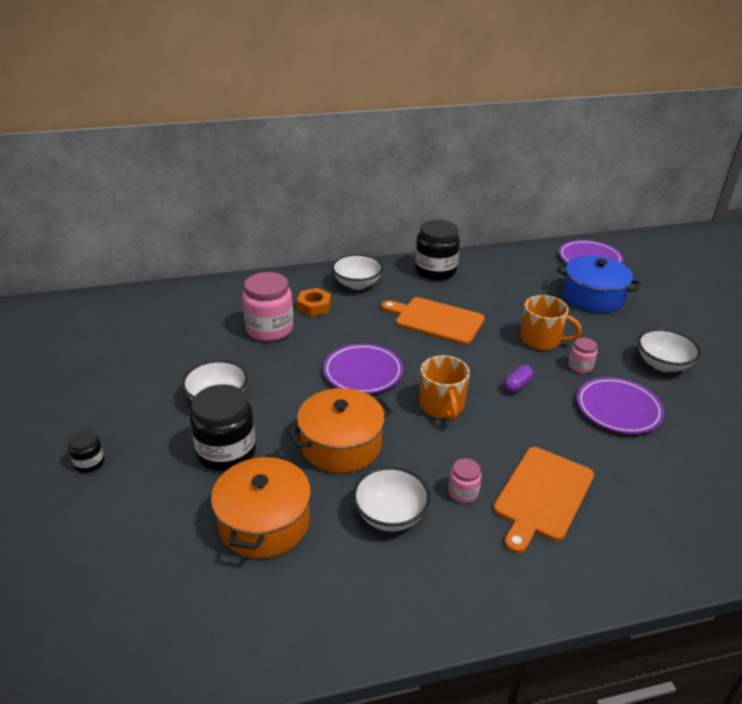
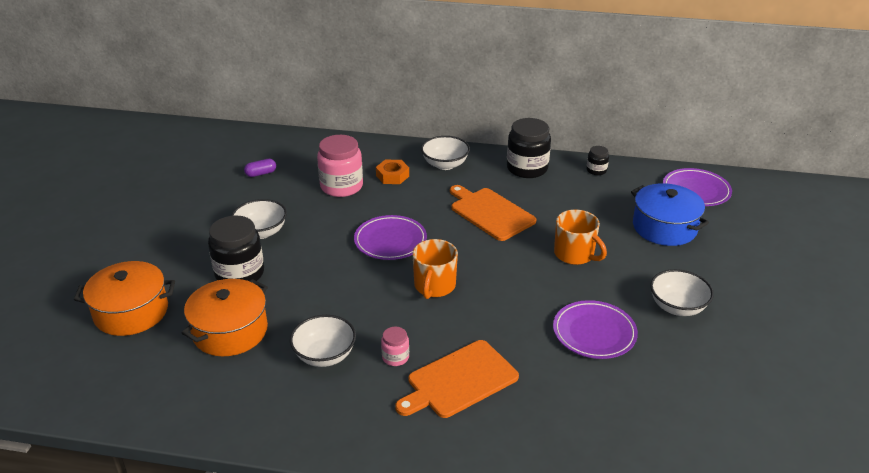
camera: 25 degrees right, 0 degrees up
black jar [68,430,104,473] -> black jar moved to [587,146,609,175]
orange pot [288,388,392,473] -> orange pot moved to [74,261,175,336]
purple capsule [504,365,533,393] -> purple capsule moved to [244,159,276,177]
pink jar [568,337,597,373] -> none

